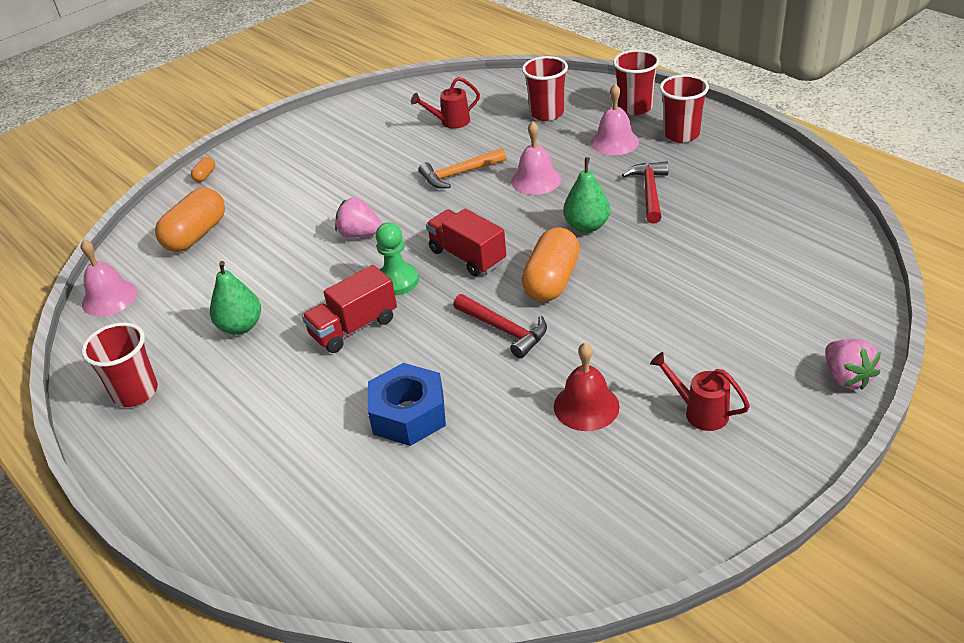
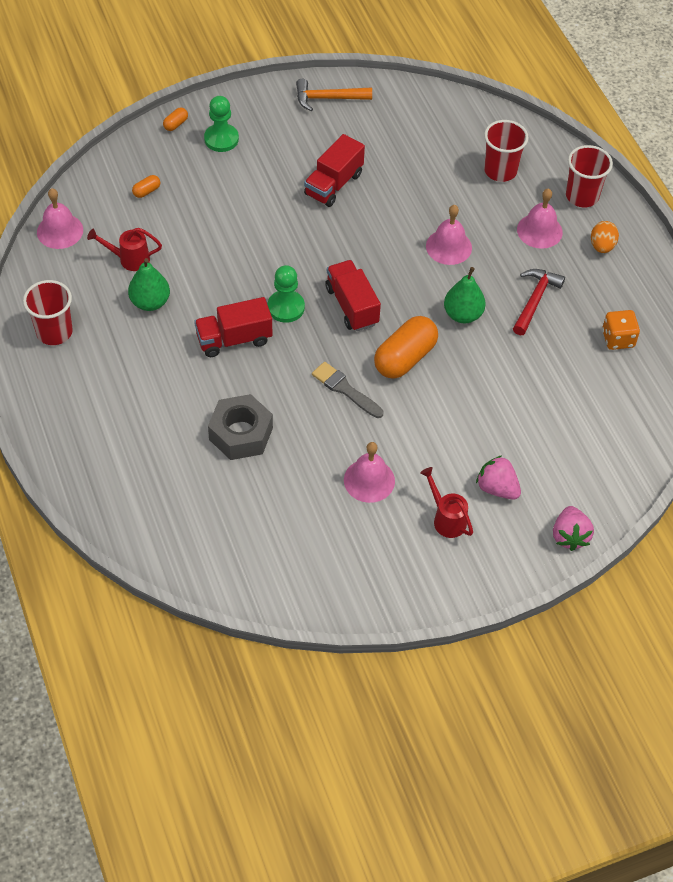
camera: 15 degrees right, 15 degrees up
orange capsule [155,188,225,252] -> orange capsule [132,175,160,198], size x0.43
pink strawberry [335,197,382,237] -> pink strawberry moved to [476,455,521,500]
blue nut [368,363,446,446] -> grey nut [208,394,273,460]
red watering can [411,77,480,129] -> red watering can moved to [87,228,162,271]
orange hammer [419,148,506,188] -> orange hammer moved to [296,79,372,111]
red hammer [453,294,547,359] -> grey brush [312,362,383,418]
red bell [554,342,620,431] -> pink bell [344,442,395,503]
red cup [660,74,709,143] -> orange egg [591,221,619,253]
none -> green pawn [204,96,239,152]
none -> red truck [304,134,365,207]
none -> orange dice [602,310,640,350]

